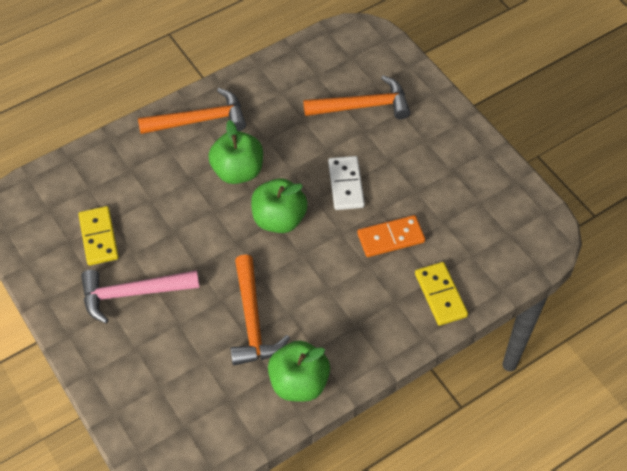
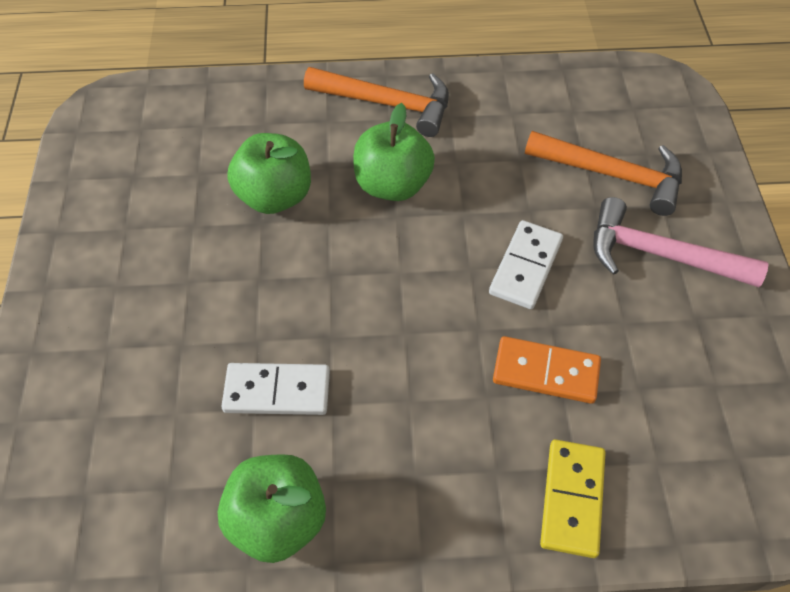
camera: 30 degrees right, 0 degrees up
yellow domino [78,206,119,265] -> none
pink hammer [81,270,199,323] -> pink hammer moved to [593,197,769,287]
orange hammer [230,255,290,366] -> white domino [221,363,330,415]
green apple [251,178,308,233] -> green apple moved to [227,133,311,214]

